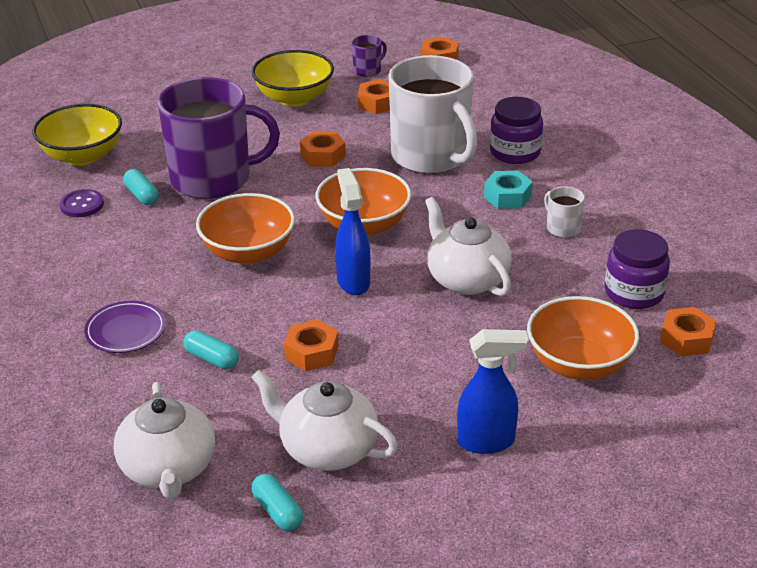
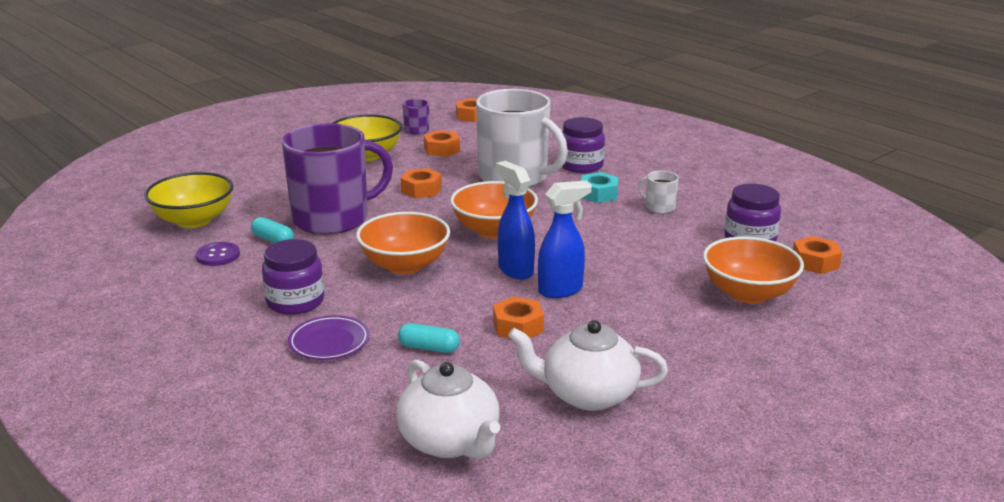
camera: 20 degrees left, 10 degrees down
turquoise capsule [251,474,303,531] -> none
white teapot [425,197,512,296] -> none
blue spray bottle [457,329,529,454] -> blue spray bottle moved to [538,181,592,298]
none -> purple jar [262,239,324,315]

